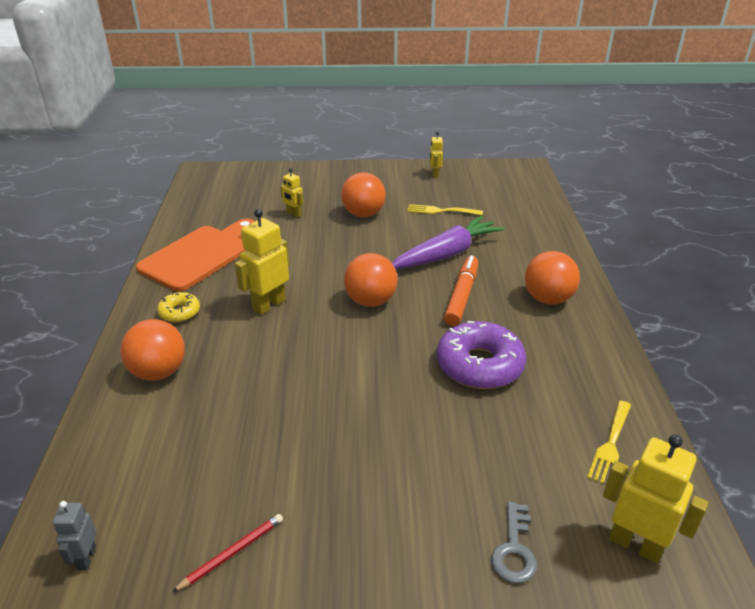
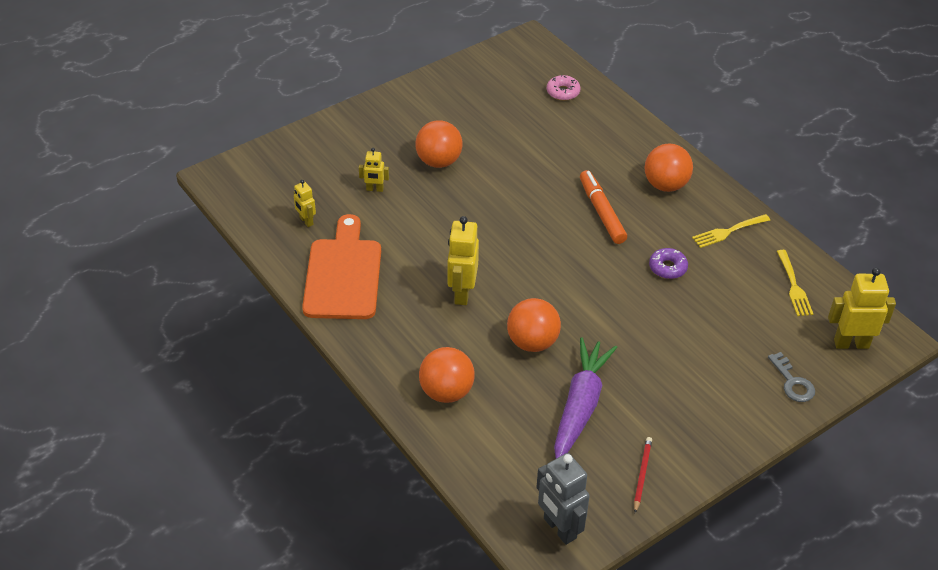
camera: 35 degrees left, 10 degrees up
grey robot [53,501,97,571] -> grey robot [536,453,590,545], size x1.81
yellow donut [157,292,200,322] -> none
orange ball [344,253,398,307] -> orange ball moved to [507,298,561,352]
purple carrot [392,216,505,269] -> purple carrot moved to [554,337,617,459]
yellow fork [407,204,483,215] -> yellow fork moved to [692,214,770,248]
yellow robot [430,132,443,178] -> yellow robot moved to [294,180,316,227]
purple donut [437,321,526,389] -> purple donut [649,248,688,279], size x0.52
none -> pink donut [547,75,581,101]

